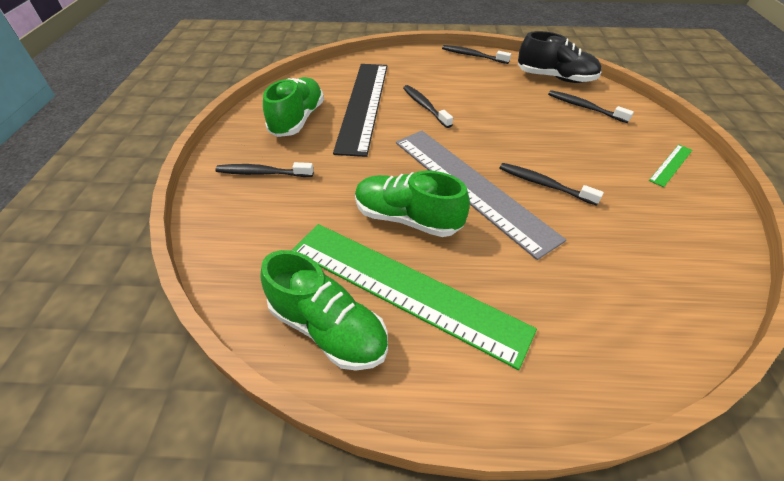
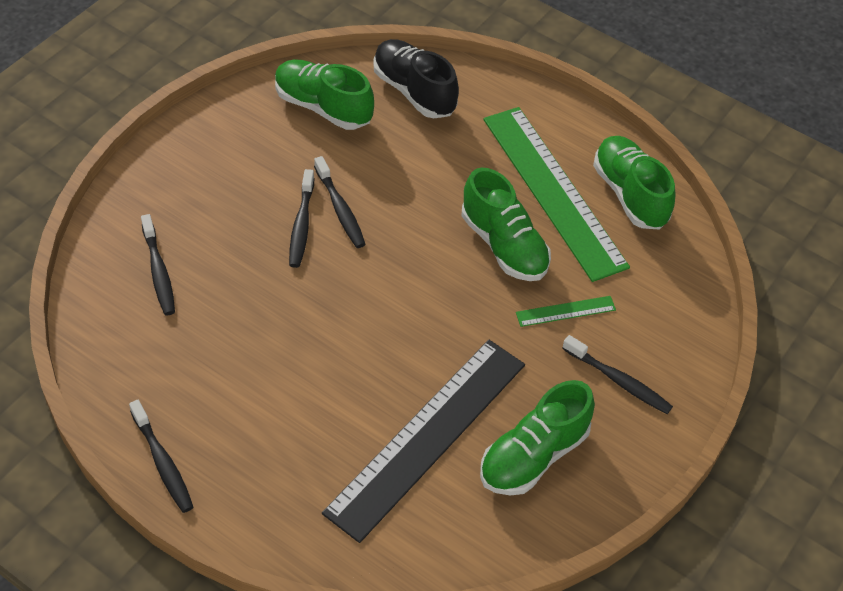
camera: 150 degrees left, 5 degrees up
grey ruler [396,131,566,260] -> none
black toothbrush [403,85,453,128] -> black toothbrush moved to [289,169,314,268]
black shoe [518,31,601,83] -> black shoe moved to [373,39,459,119]
green ruler [649,144,692,187] -> green ruler moved to [516,296,616,327]
none -> green shoe [275,59,374,130]

